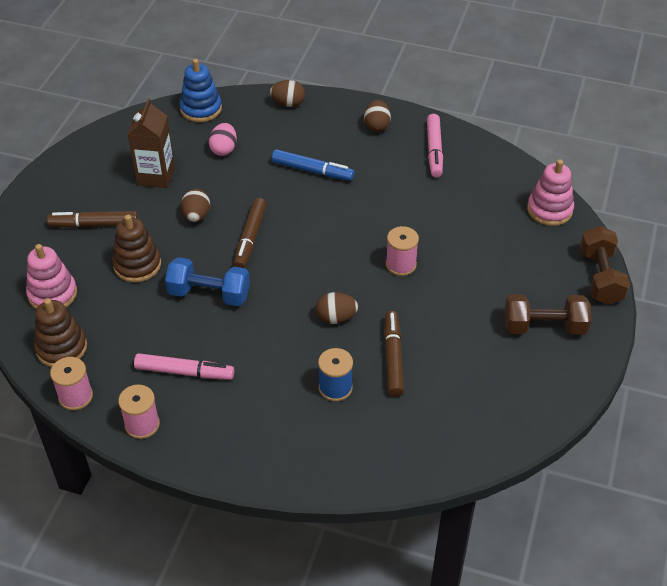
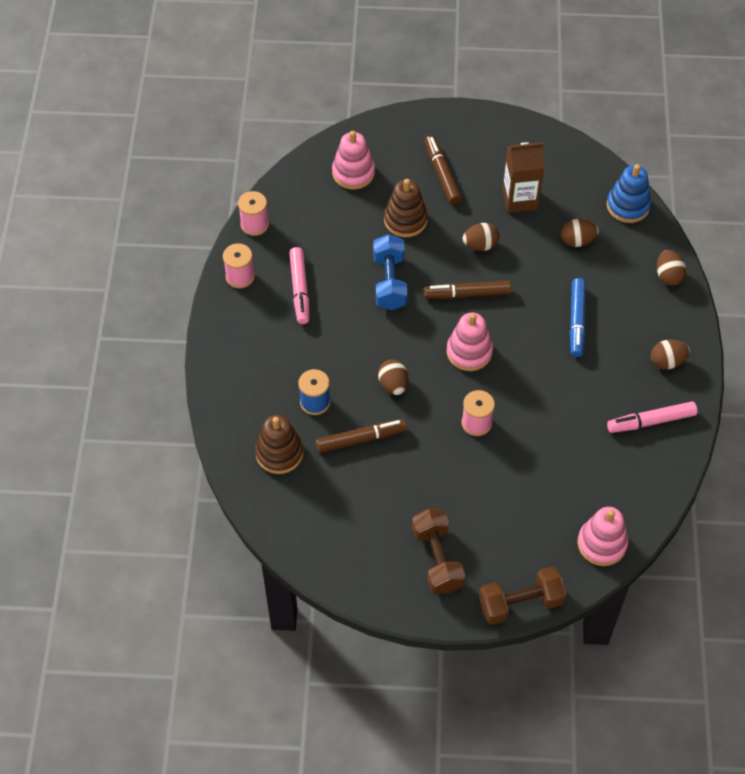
camera: 75 degrees right, 10 degrees up
brown stacking toy [34,298,87,367] -> brown stacking toy moved to [255,415,303,474]
pink egg [209,123,237,156] -> brown egg [561,219,599,247]
none -> pink stacking toy [447,313,493,371]

